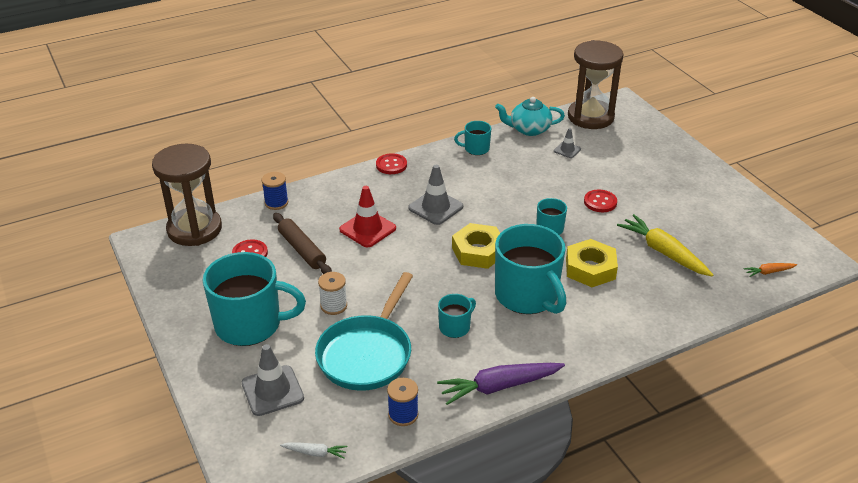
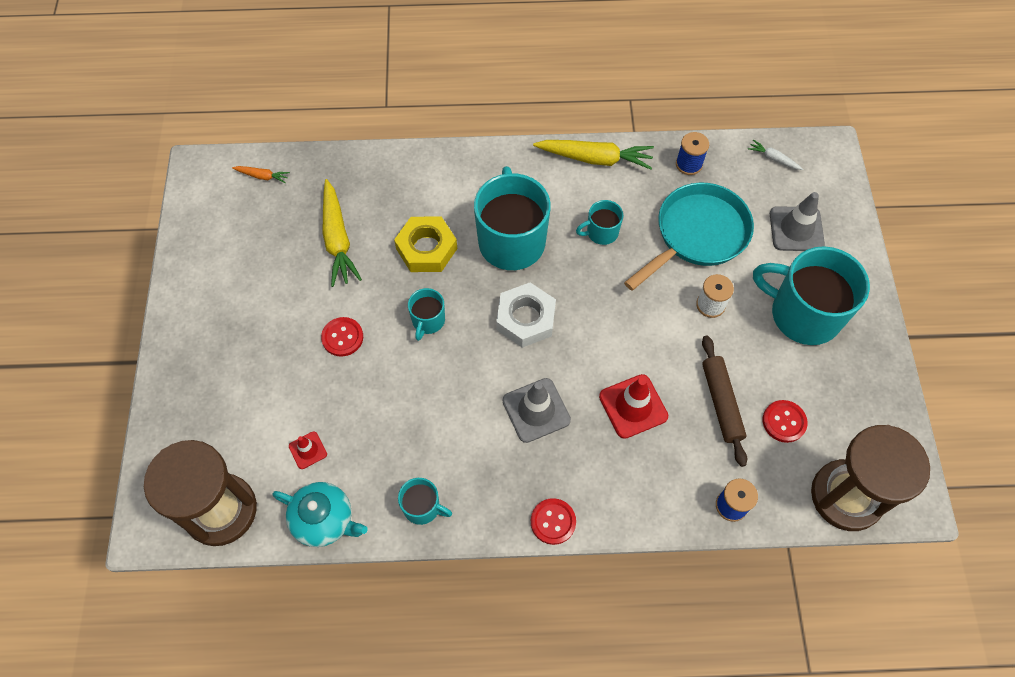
camera: 155 degrees left, 25 degrees up
purple carrot [437,363,565,405] -> yellow carrot [533,140,654,170]
yellow nut [452,223,500,269] -> white nut [496,283,556,348]
grey traffic cone [554,128,581,158] -> red traffic cone [289,431,327,469]

